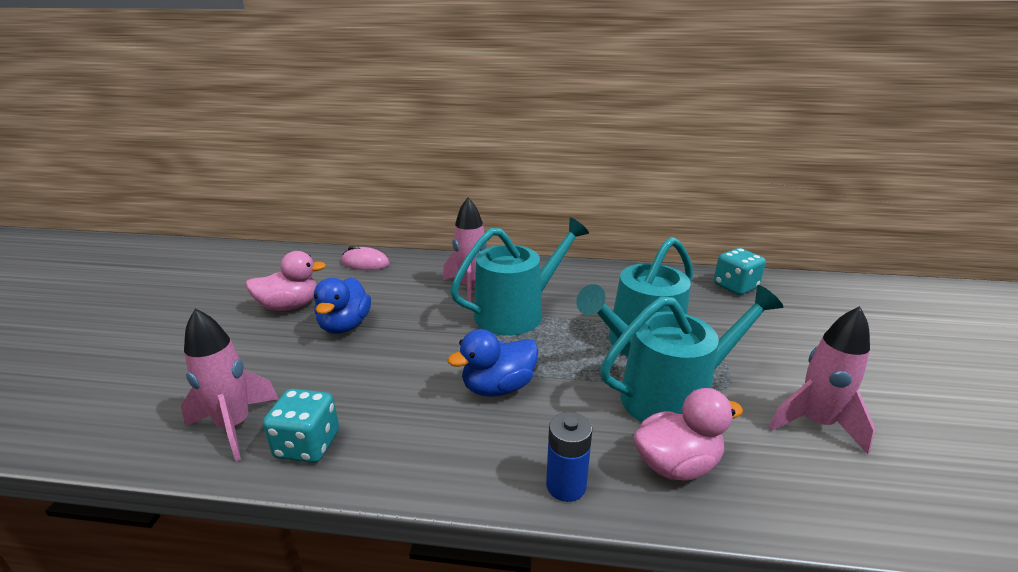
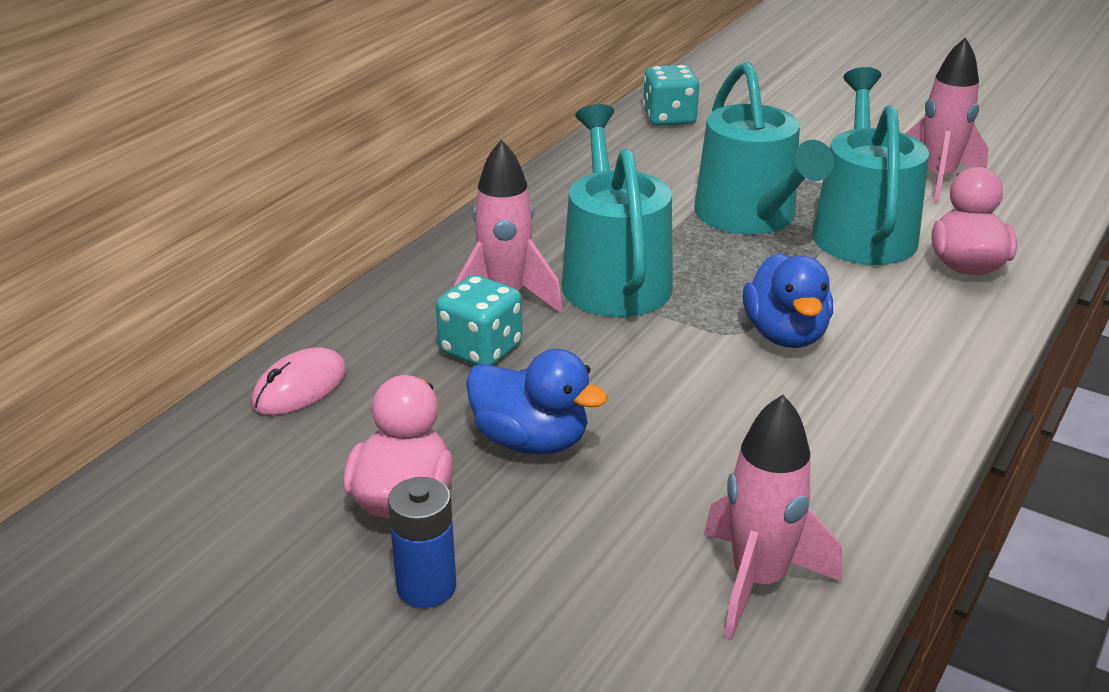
camera: 65 degrees left, 5 degrees up
turquoise dice [263,389,339,463] -> turquoise dice moved to [436,275,522,366]
blue battery [546,412,592,502] -> blue battery moved to [388,477,456,608]

